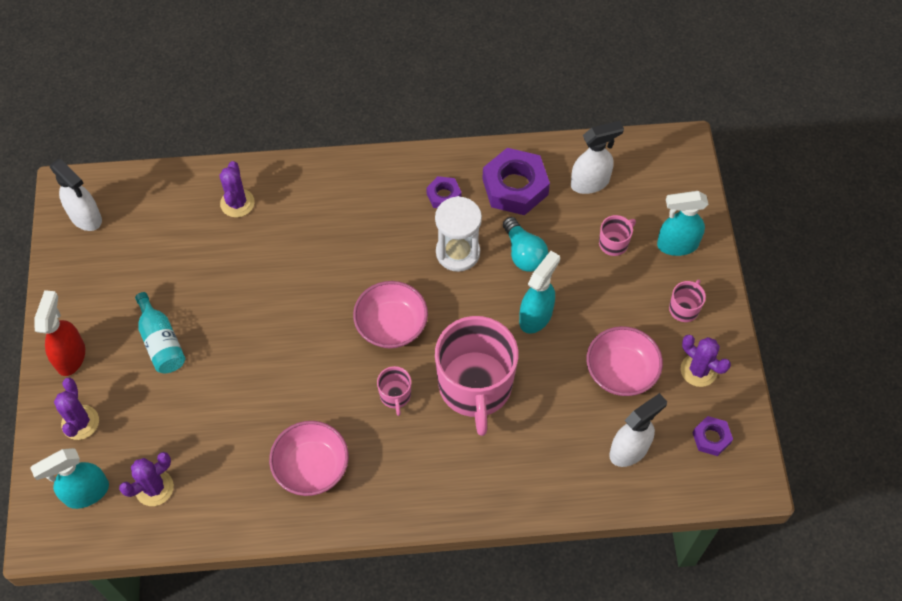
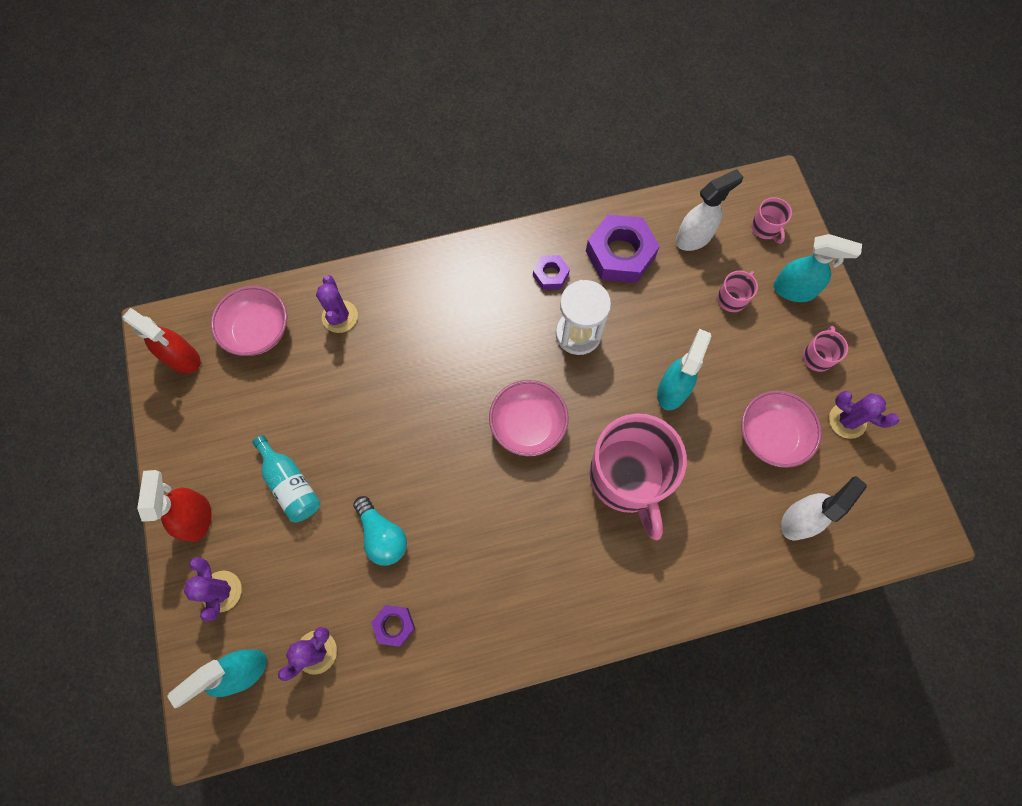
camera: 10 degrees left, 10 degrees up
white spray bottle [50,159,102,231] -> red spray bottle [122,308,201,373]
pink bowl [269,421,349,496] -> pink bowl moved to [210,286,287,356]
pink mug [377,366,411,416] -> pink mug moved to [751,197,792,244]
turquoise light bulb [503,217,548,272] -> turquoise light bulb moved to [353,496,407,566]
turquoise spray bottle [657,191,708,256] -> turquoise spray bottle turned 150 degrees counterclockwise [773,234,862,302]
purple nut [693,416,733,456] -> purple nut moved to [371,605,415,647]

